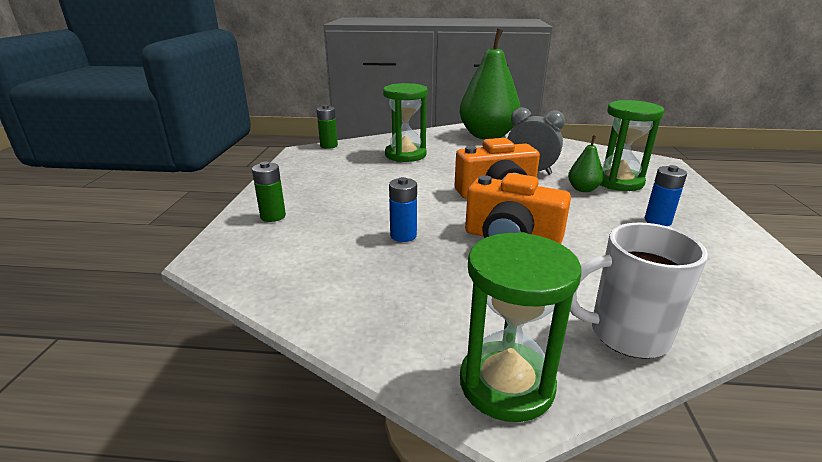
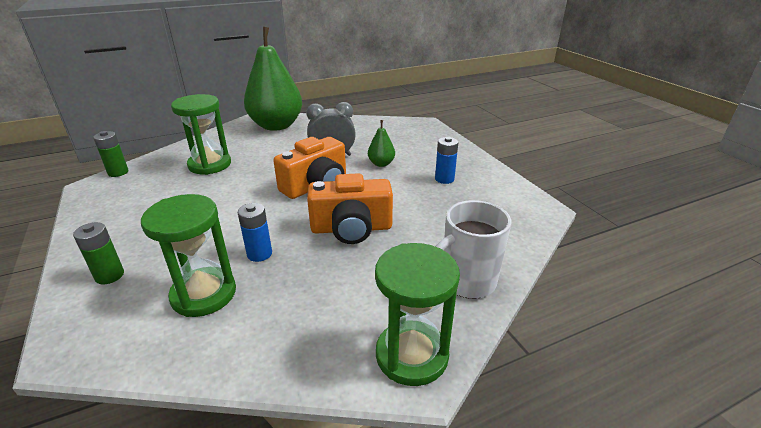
camera: 30 degrees left, 5 degrees up
green hourglass [600,100,664,191] -> green hourglass moved to [141,194,236,317]

